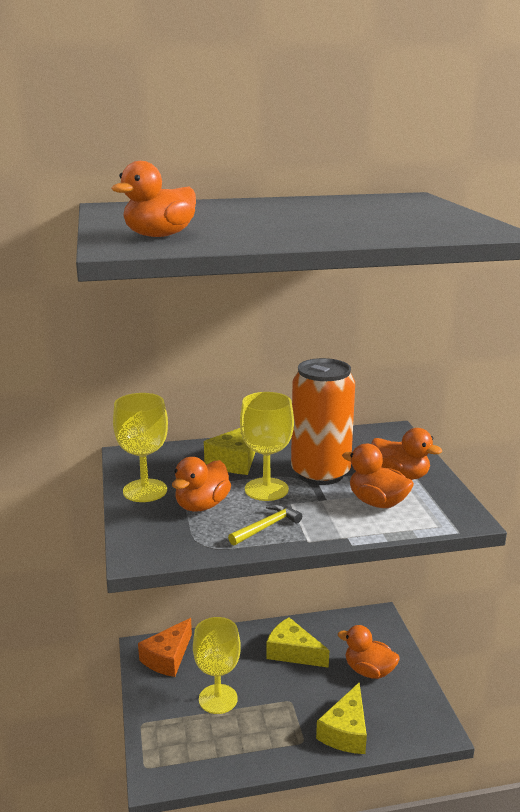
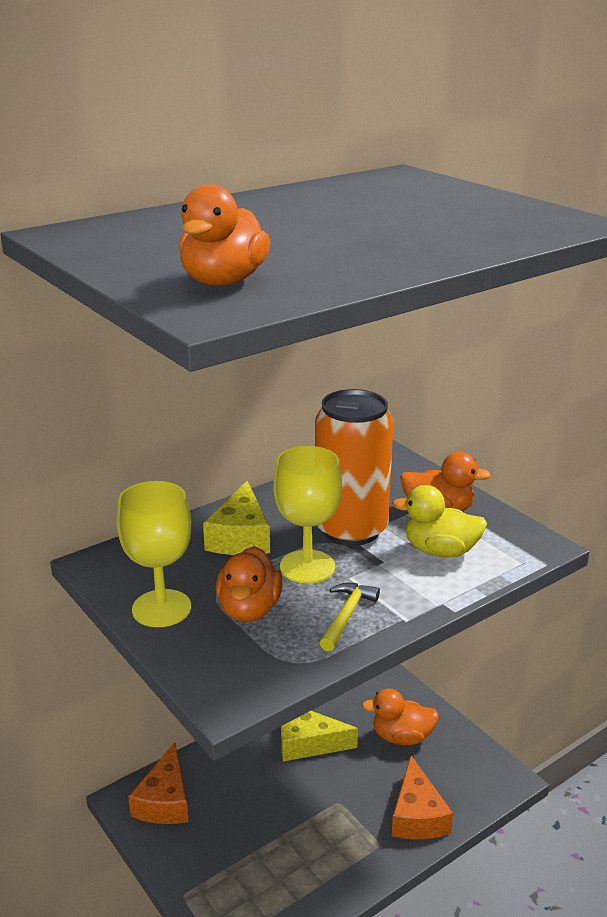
camera: 25 degrees left, 5 degrees up
yellow goblet [193,617,241,714] -> none
yellow cheese [316,683,367,754] -> orange cheese [392,756,453,839]
orange duck [342,444,414,508] -> yellow duck [392,485,487,557]

